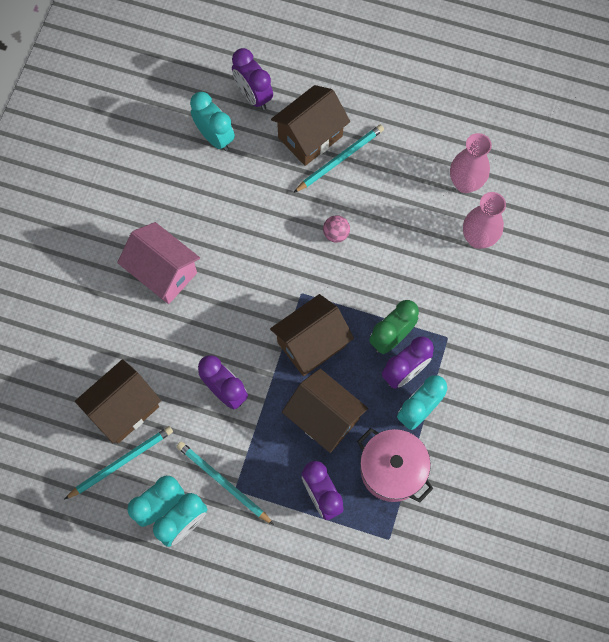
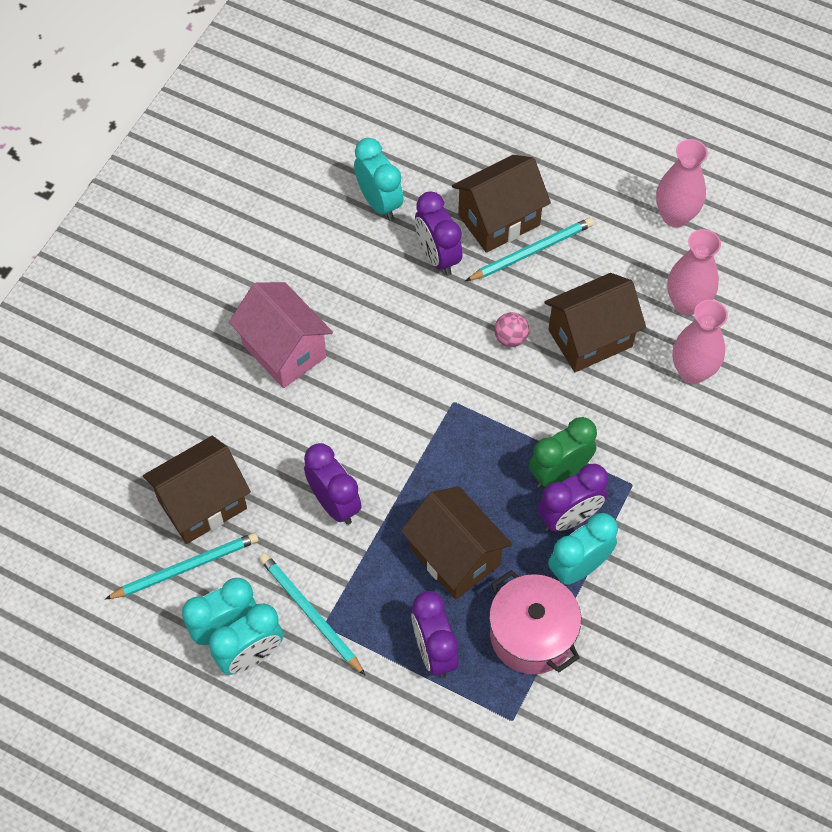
camera: 10 degrees right, 10 degrees down
purple clock [232,48,273,110] -> purple clock moved to [415,191,462,276]
brown house [270,294,354,376] -> brown house moved to [544,273,646,372]
none -> pink vase [656,139,708,227]

